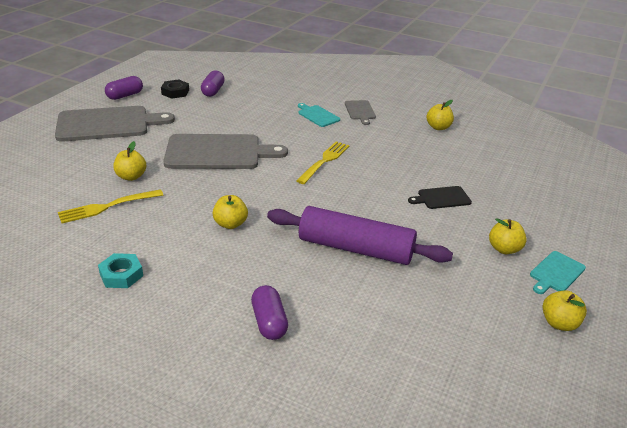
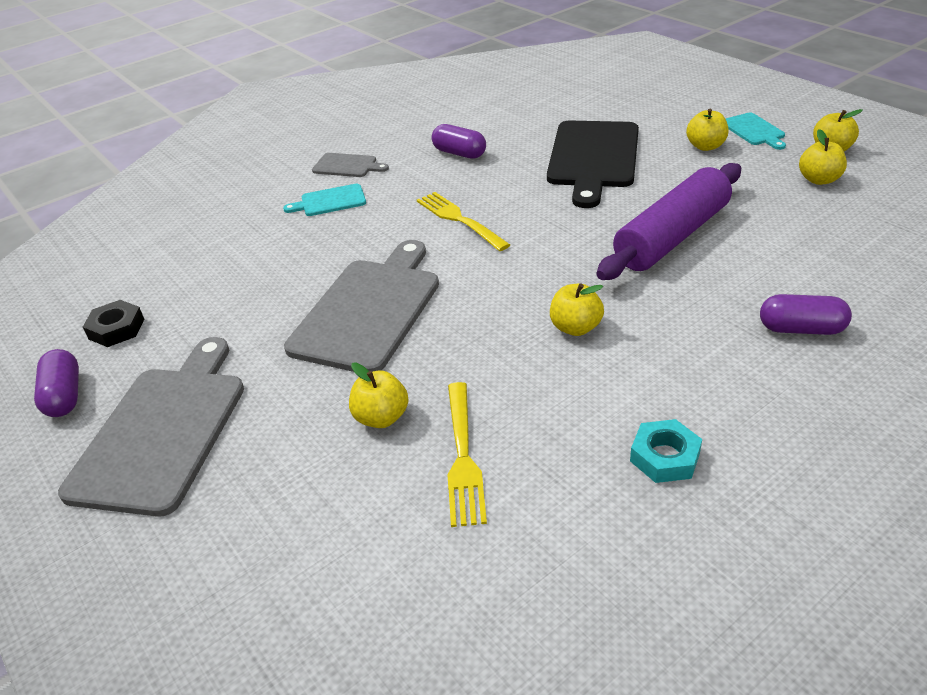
camera: 60 degrees left, 5 degrees up
purple capsule [201,70,225,97] -> purple capsule moved to [432,124,486,159]
black cutting board [408,186,472,209] -> black cutting board [547,121,639,208], size x2.11
yellow apple [426,100,454,130] -> yellow apple moved to [799,129,847,185]

